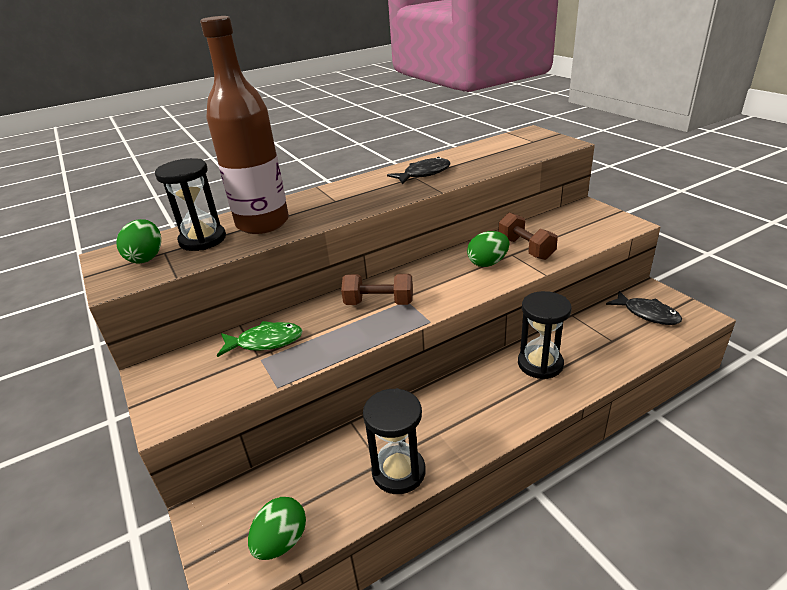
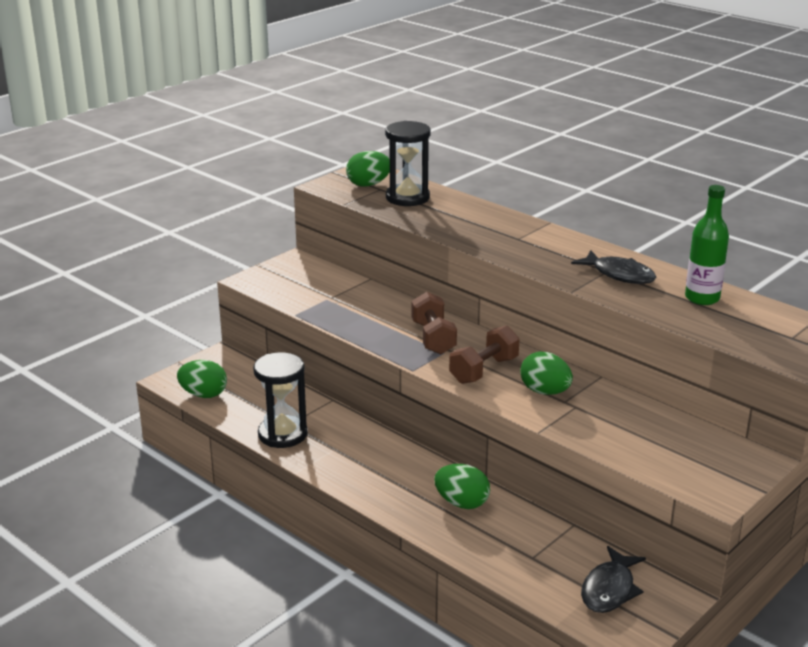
camera: 70 degrees right, 5 degrees down
brown bottle [200,16,289,234] -> none
green fish [217,321,303,357] -> none
brown dumbbell [498,212,558,260] -> brown dumbbell moved to [449,326,520,384]
black hourglass [518,291,572,379] -> green egg [434,464,490,509]
none -> green bottle [685,185,729,305]

